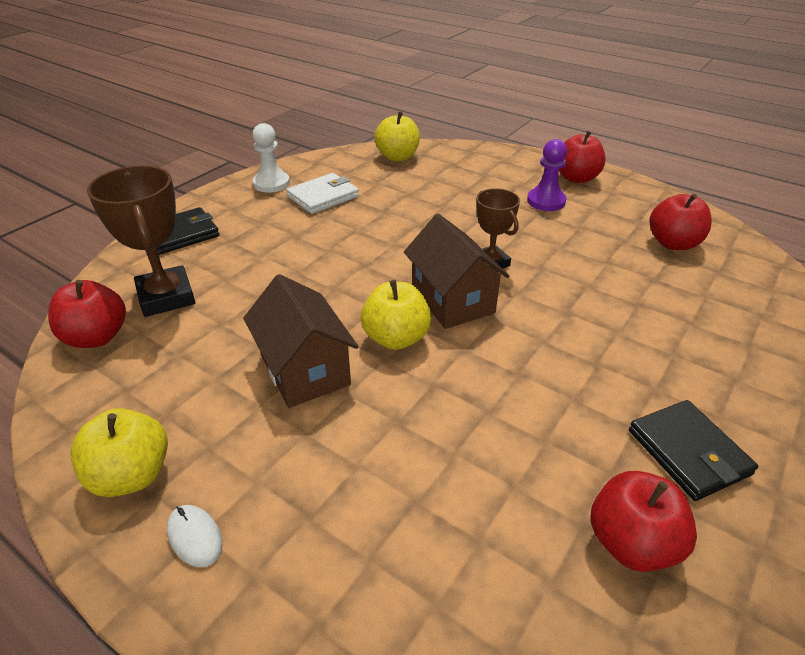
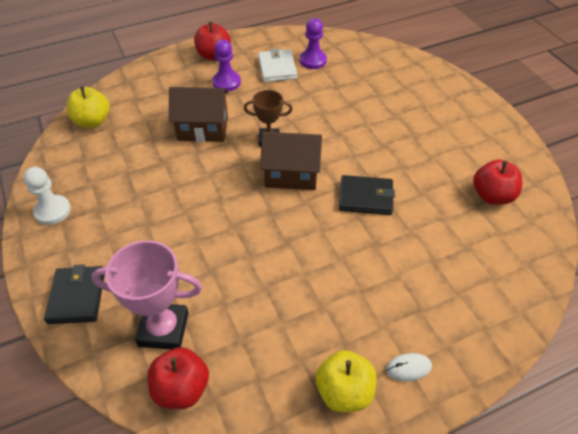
camera: 60 degrees left, 10 degrees up
brown trophy [87,165,195,317] -> pink trophy [91,240,202,349]
brown house [243,274,359,408] -> brown house moved to [169,87,229,142]
white wallet [286,173,359,214] -> white wallet moved to [258,48,297,82]
yellow apple [361,280,432,350] -> none
black wallet [629,400,758,501] -> black wallet moved to [339,175,395,215]
red apple [650,194,712,250] -> purple pawn [300,18,327,69]

